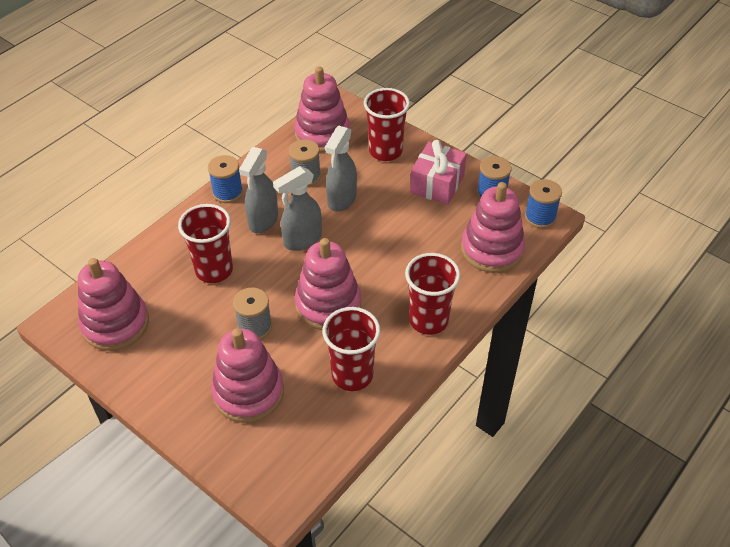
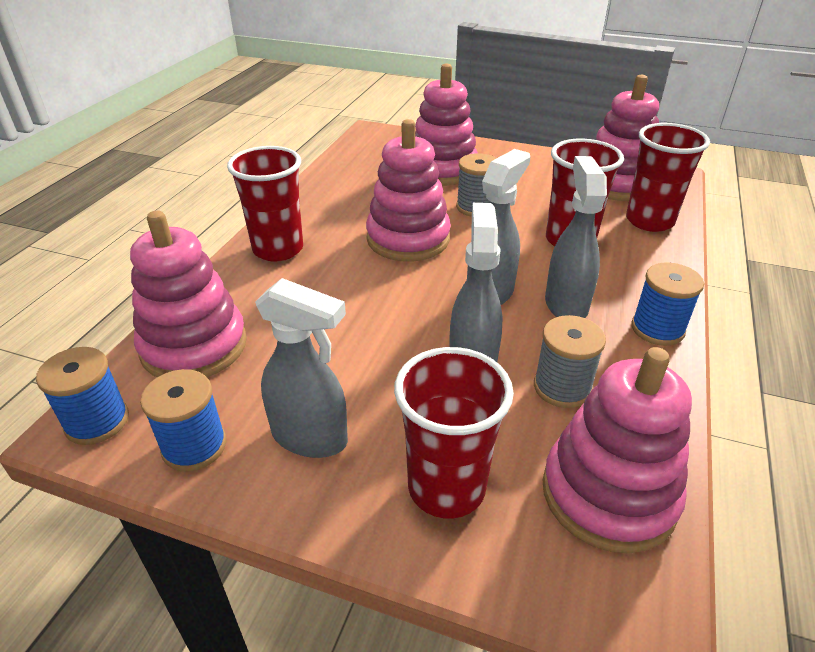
camera: 160 degrees right, 10 degrees down
red cup [322,307,380,391] -> red cup moved to [626,123,710,232]
pink gift [410,140,467,205] -> grey spray bottle [255,278,348,458]

